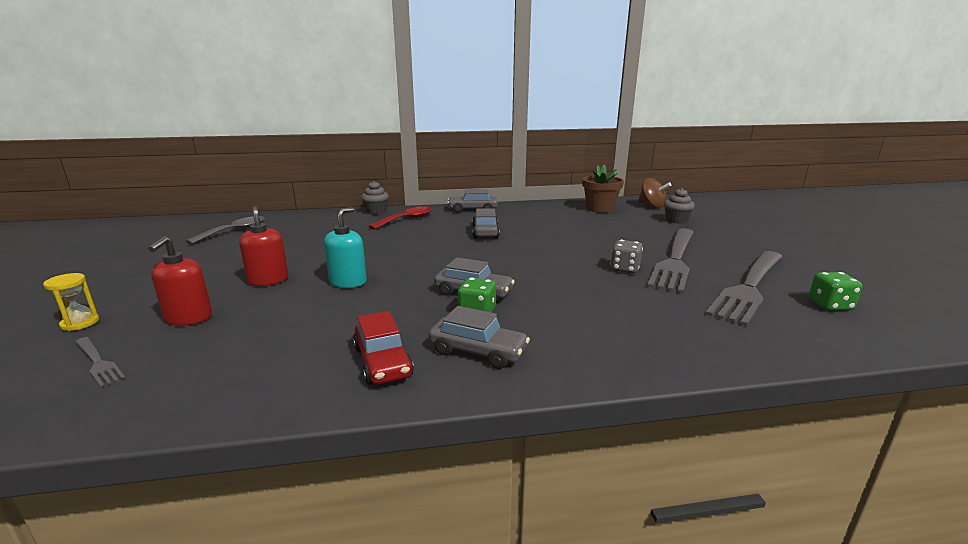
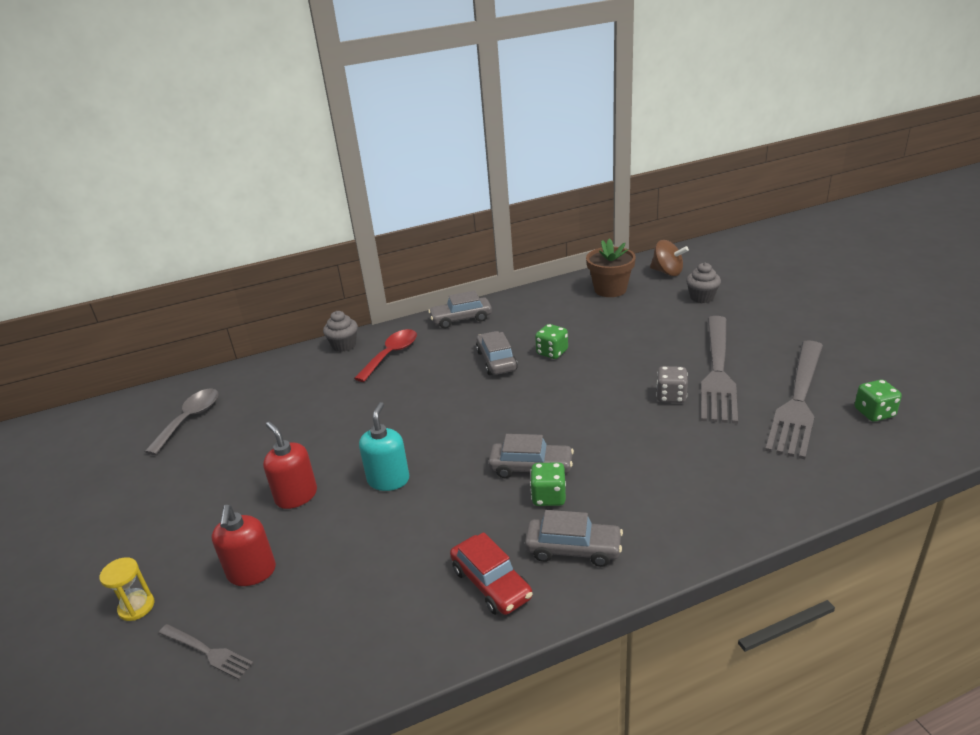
camera: 10 degrees left, 10 degrees up
none -> green dice [535,324,568,359]

